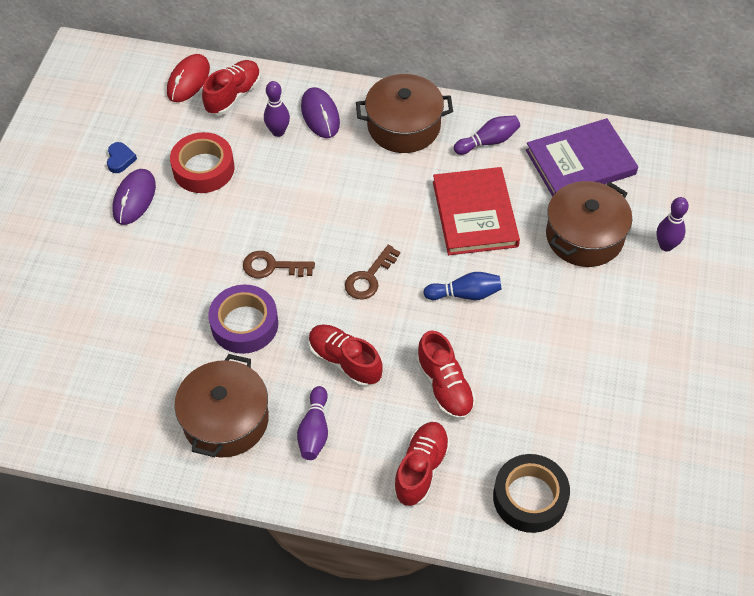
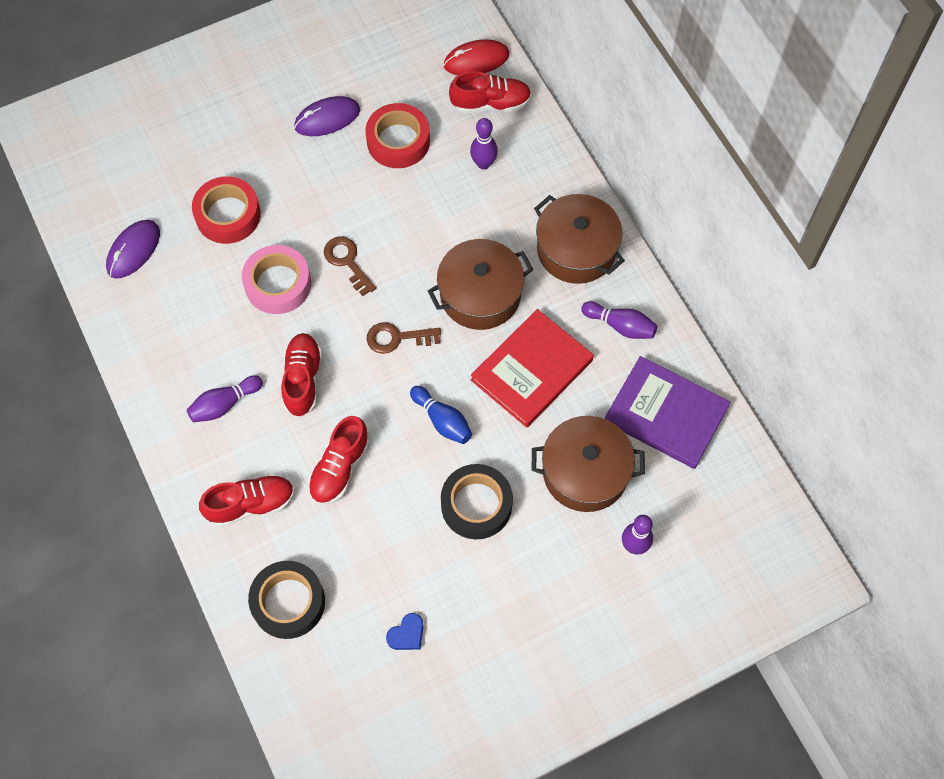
camera: 50 degrees right, 10 degrees up
blue heart [107,142,137,173] -> blue heart moved to [386,613,424,650]
brown pot [174,354,269,457] -> brown pot moved to [428,239,533,330]
purple tape [208,285,278,354] -> pink tape [242,245,311,314]
purple mouse [301,87,340,138] -> purple mouse moved to [106,220,160,279]
none -> red tape [192,176,261,244]
none -> black tape [441,464,513,539]

